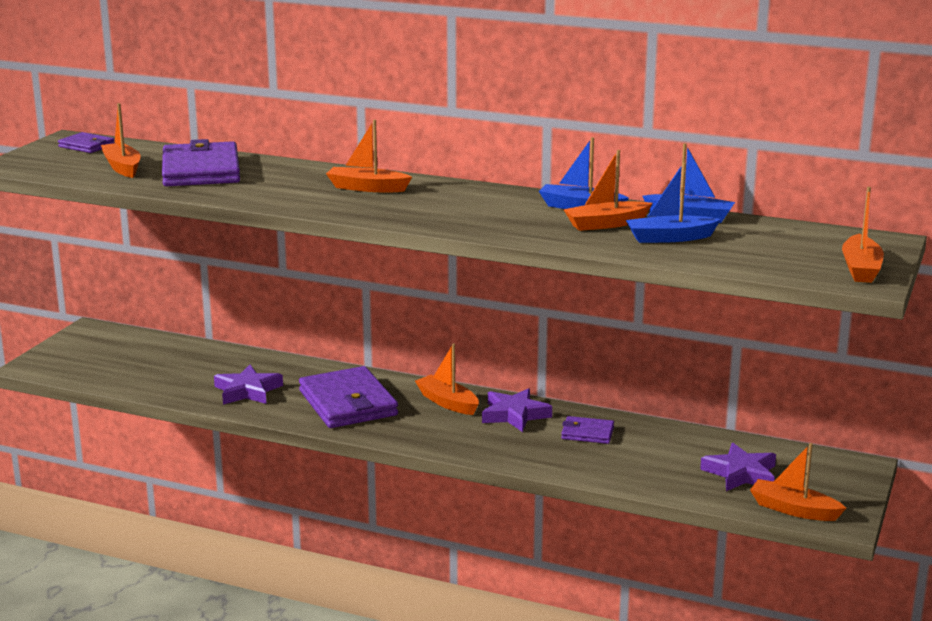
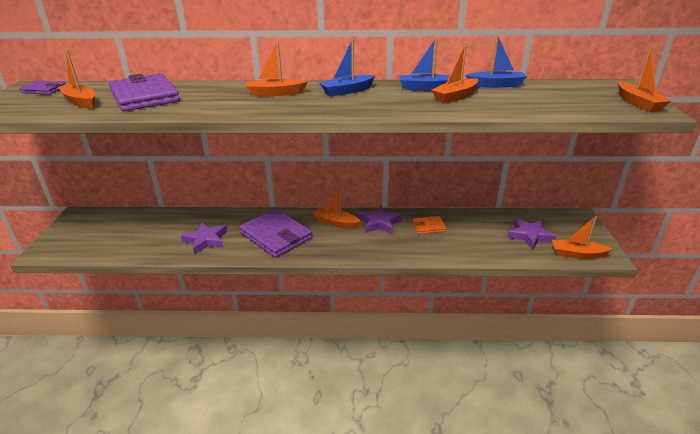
camera: 20 degrees left, 10 degrees up
purple wallet [561,416,614,444] -> orange wallet [412,216,447,234]
blue boat [626,163,721,243] -> blue boat moved to [319,39,375,96]

